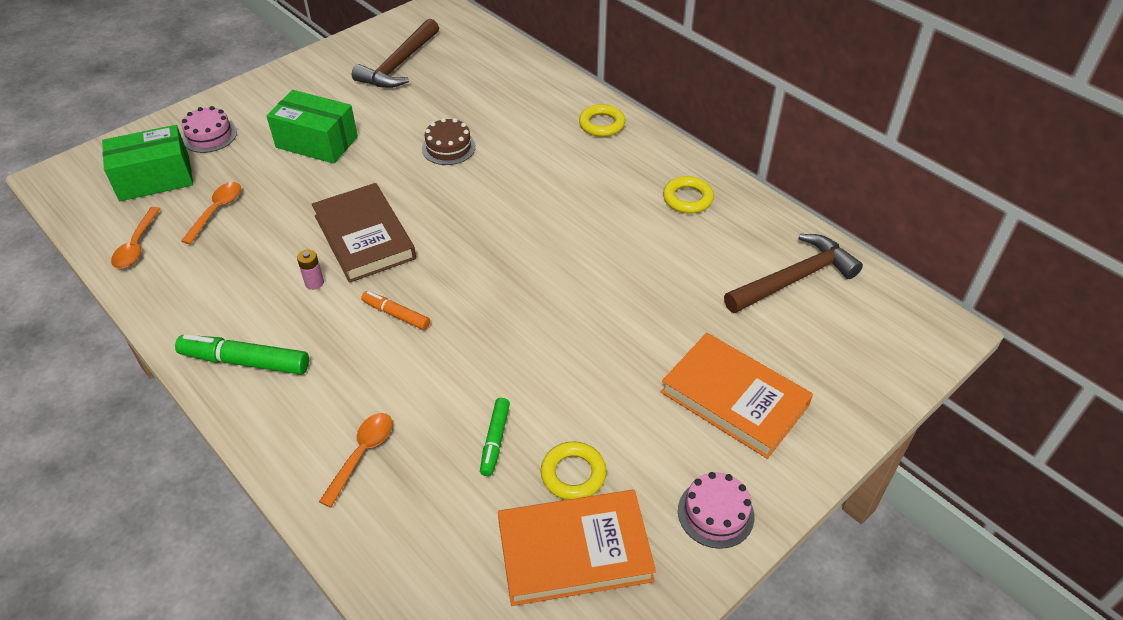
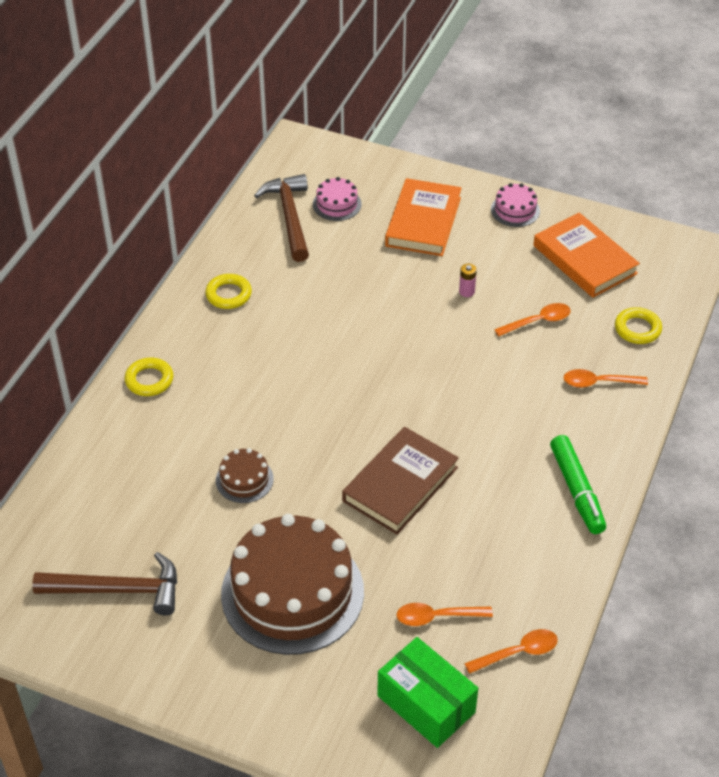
camera: 115 degrees left, 0 degrees up
pink cake [182,106,237,153] -> pink cake moved to [313,177,361,221]
green box [266,90,358,164] -> brown cake [221,514,364,655]
pink battery [297,249,324,290] -> pink battery moved to [459,264,477,297]
orange marker [361,291,430,330] -> none
green marker [480,398,510,476] -> orange spoon [494,303,571,336]
yellow ring [541,441,606,500] -> yellow ring moved to [615,307,662,344]
brown hammer [724,234,863,313] -> brown hammer turned 45 degrees clockwise [254,174,309,262]

